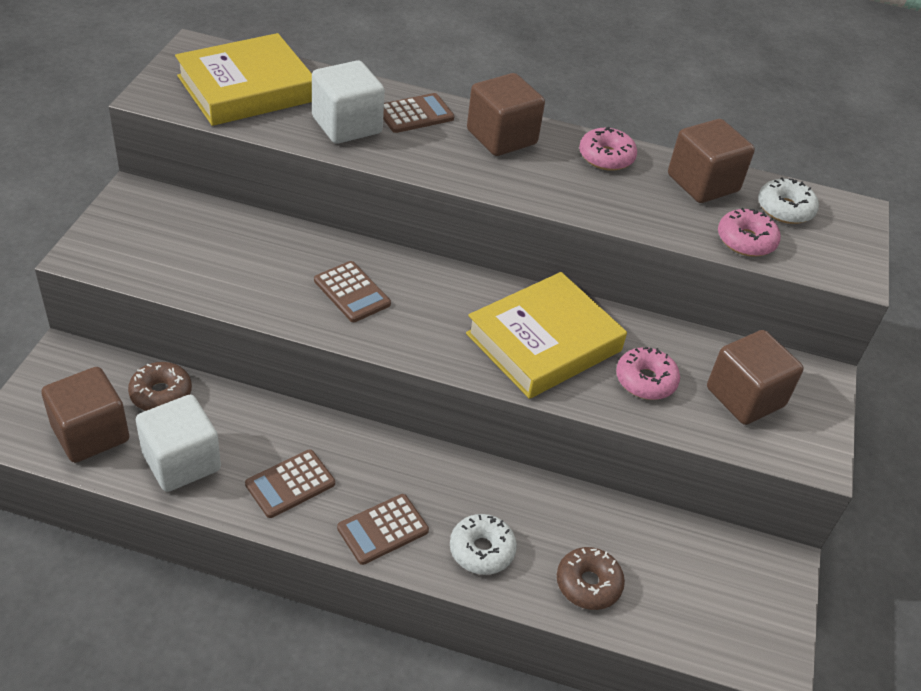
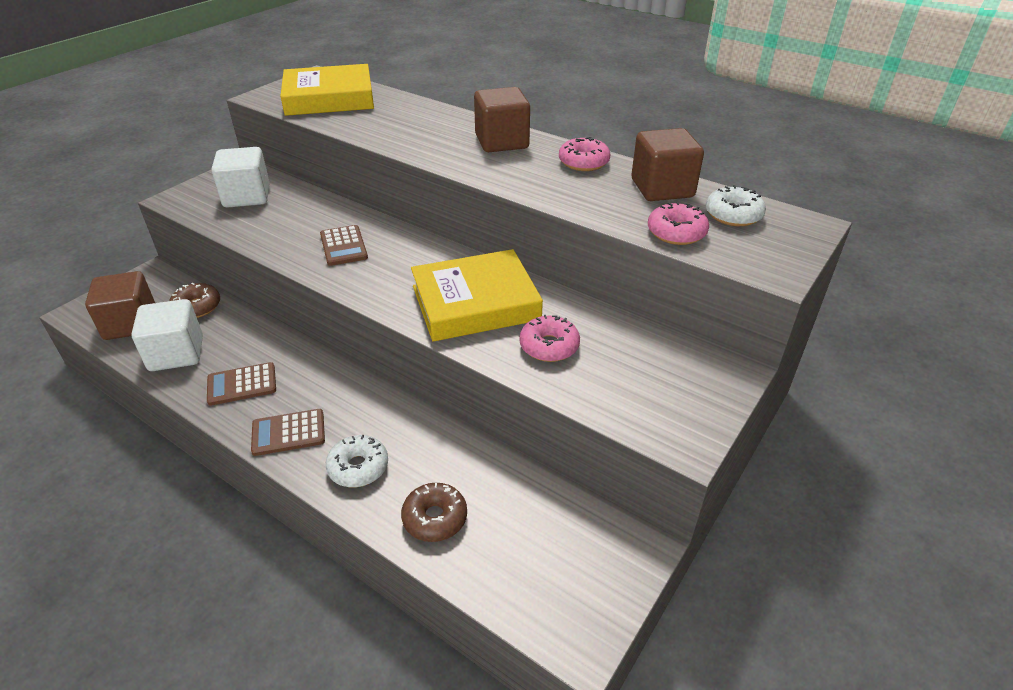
camera: 25 degrees right, 5 degrees down
white cube [312,61,385,144] -> white cube moved to [211,147,270,208]
brown calculator [383,93,454,133] -> none
brown cube [707,330,804,425] -> none

